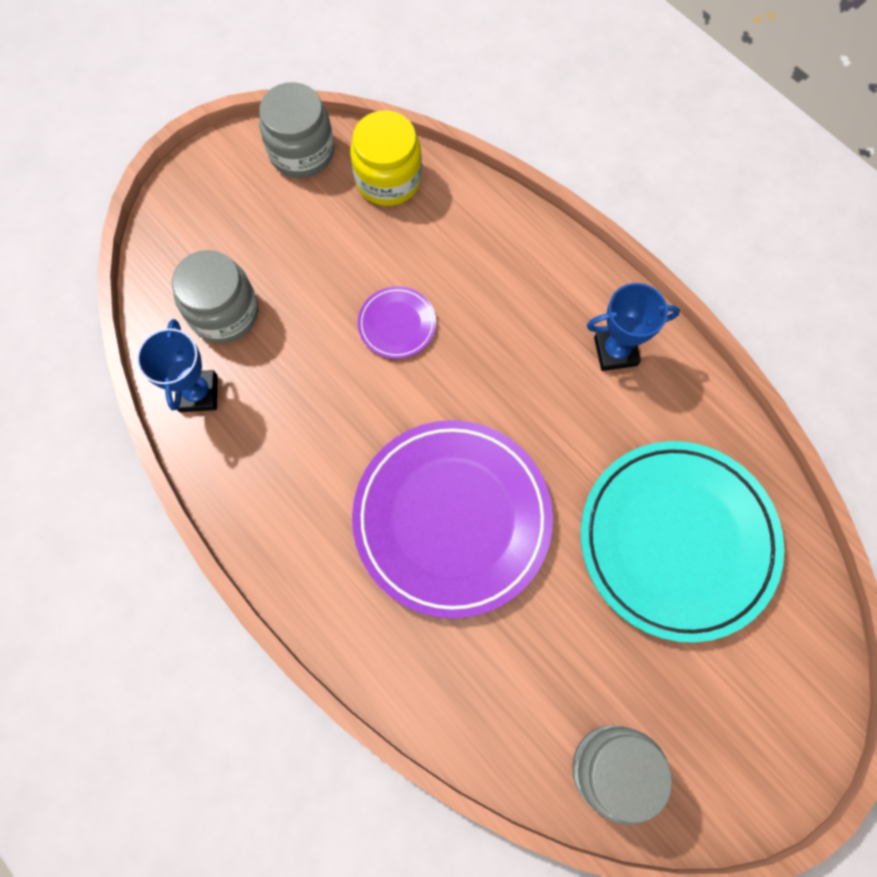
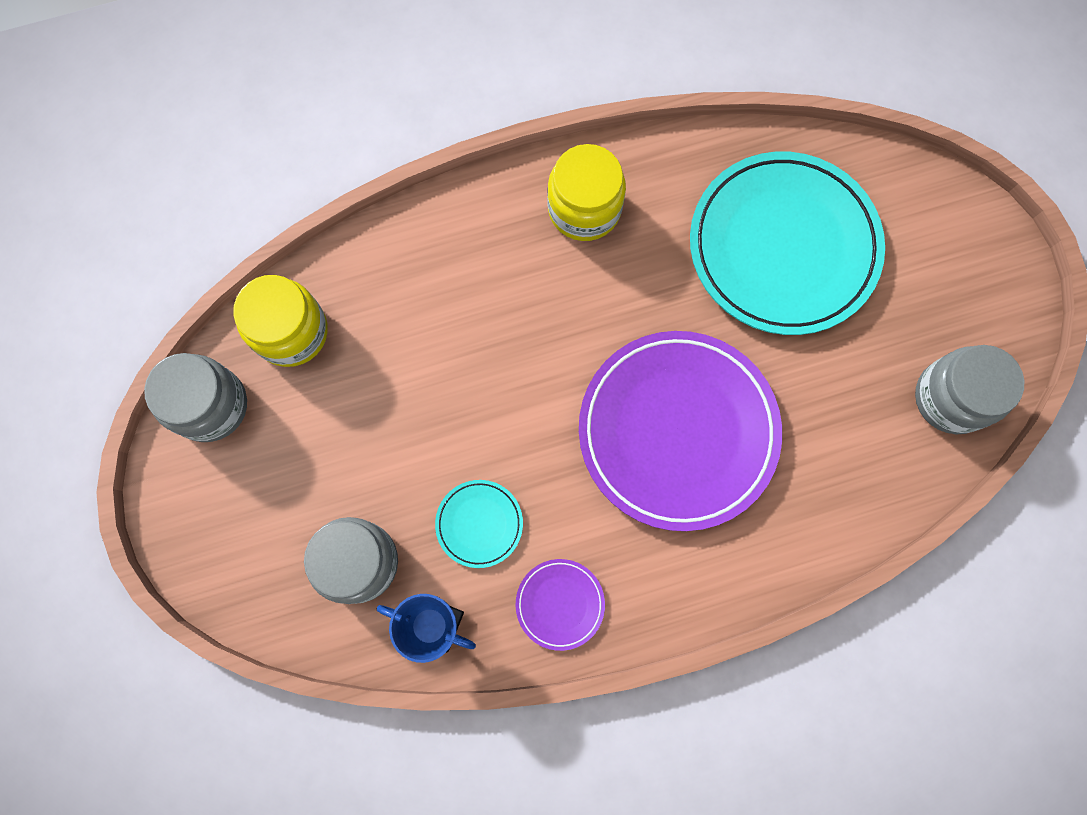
camera: 65 degrees left, 5 degrees up
purple plate [358,286,436,359] -> purple plate moved to [516,559,605,651]
blue trophy [587,283,680,371] -> yellow jar [547,144,626,241]
none -> turquoise plate [435,480,523,568]

